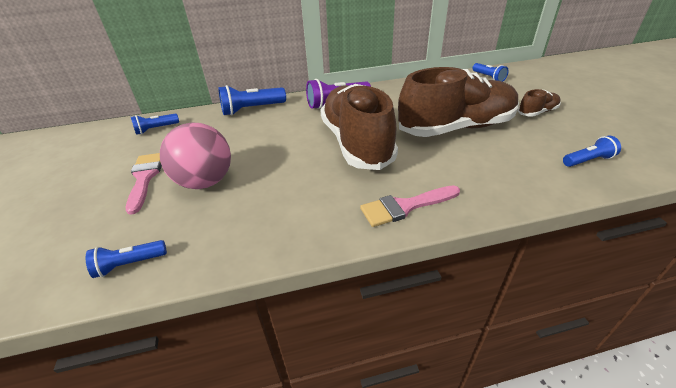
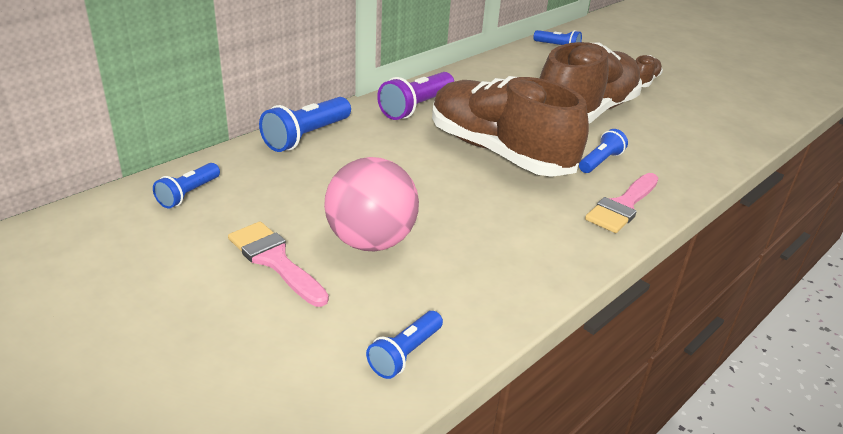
camera: 35 degrees left, 5 degrees down
blue flashlight [563,136,621,167] -> blue flashlight moved to [579,129,628,173]

